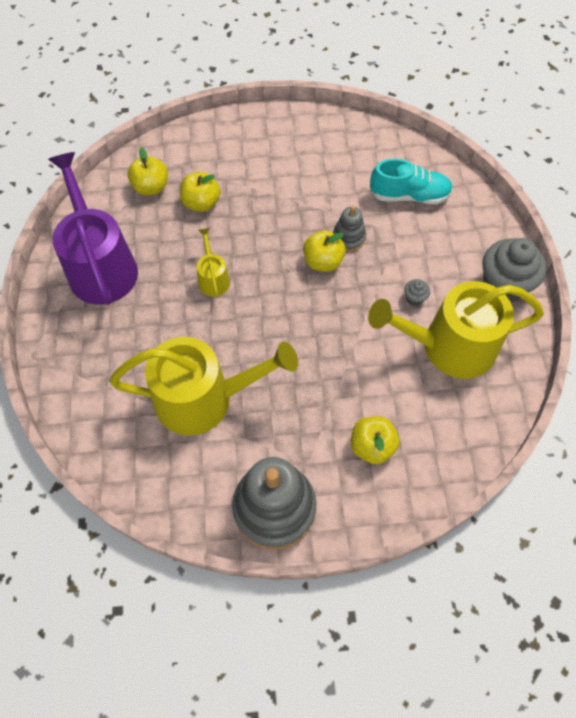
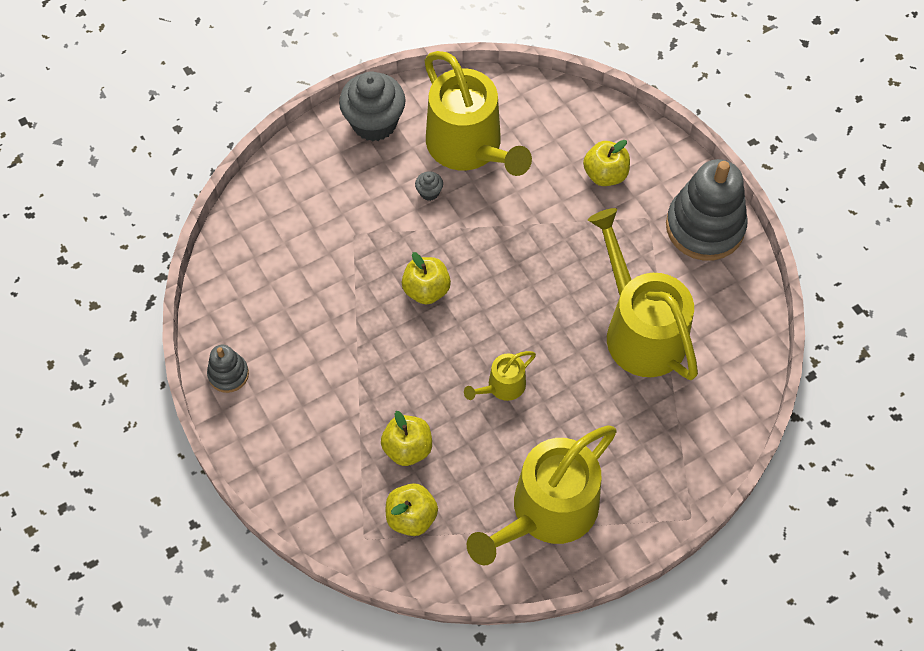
camera: 115 degrees left, 0 degrees up
purple watering can [48,152,138,305] -> yellow watering can [467,425,617,566]
grey stacking toy [333,206,366,252] -> grey stacking toy moved to [207,345,249,393]
turquoise shoe [370,159,453,204] -> none

